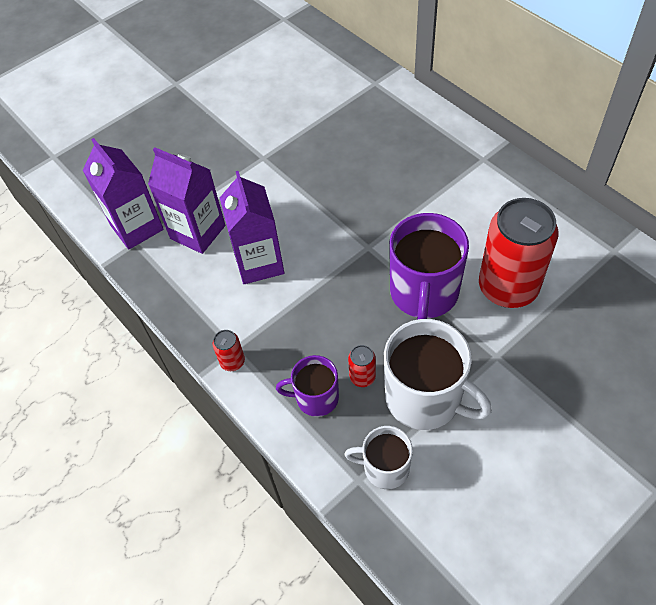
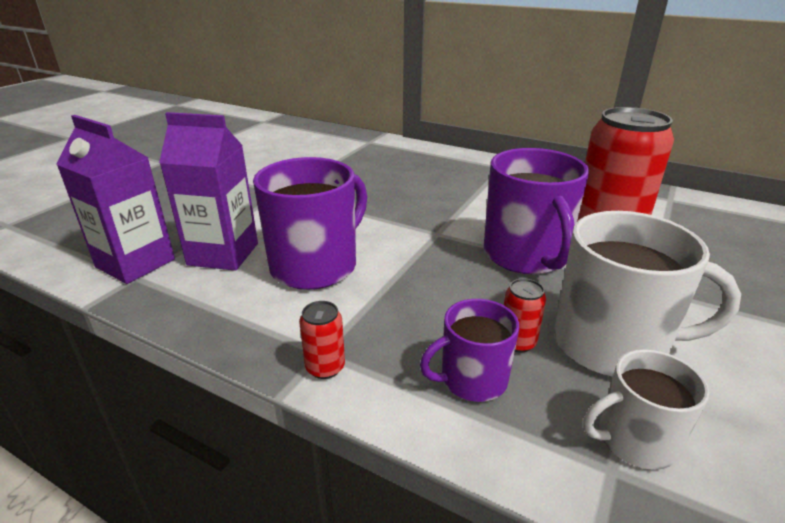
camera: 25 degrees left, 25 degrees down
purple carton [220,171,284,284] -> purple mug [253,157,367,290]

